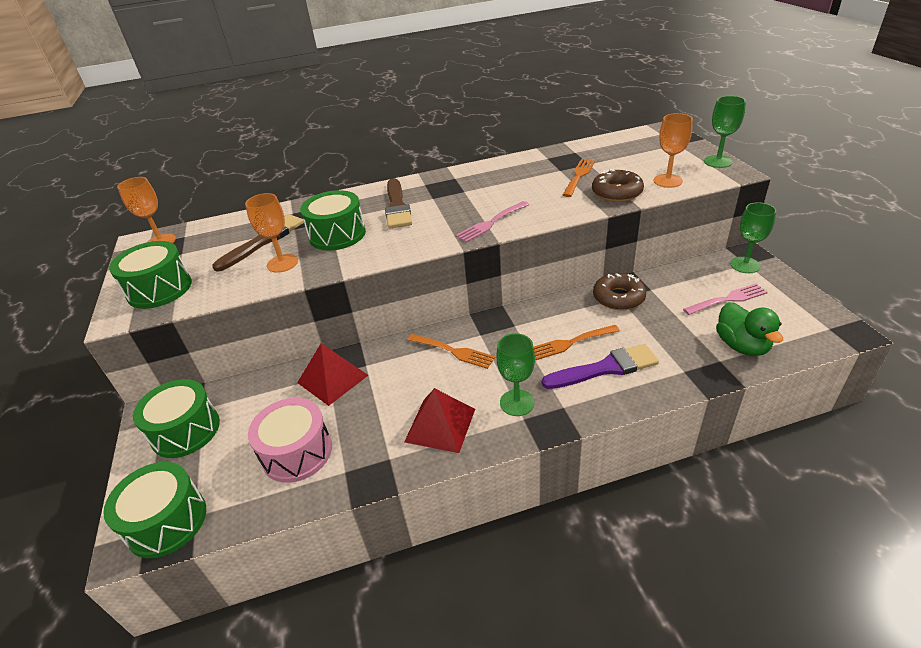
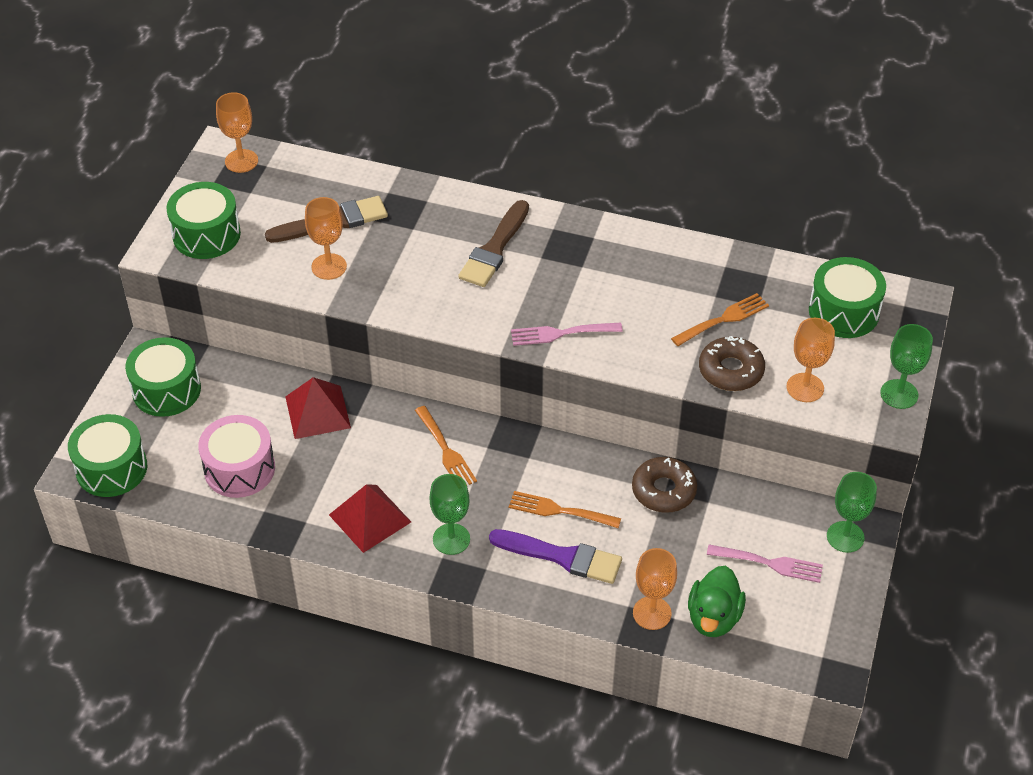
camera: 30 degrees right, 10 degrees up
green drum [300,190,366,251] -> green drum moved to [809,257,886,338]
none -> orange goblet [633,548,677,630]

